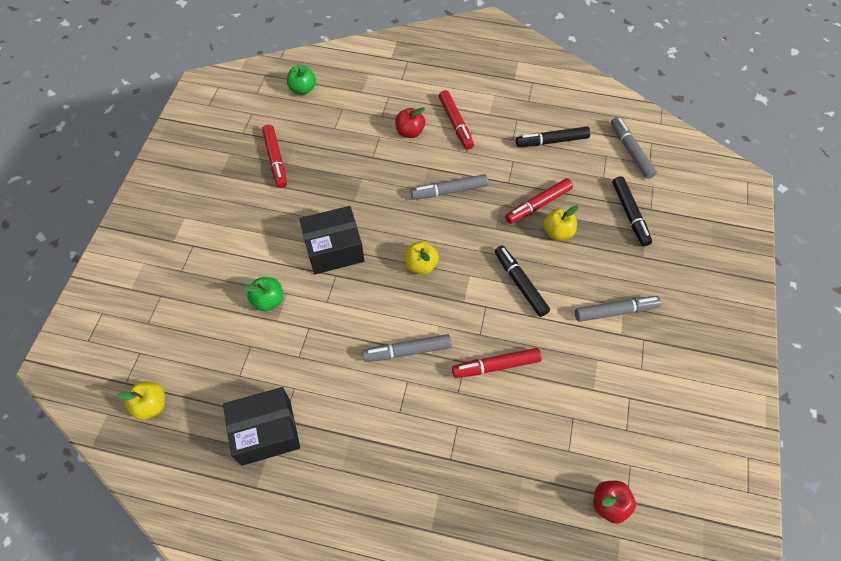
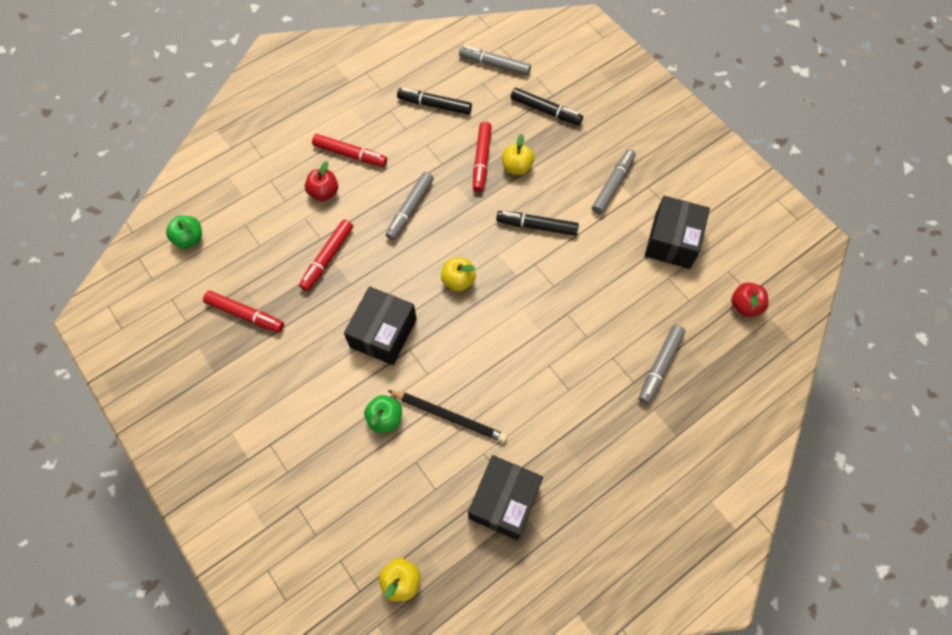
camera: 50 degrees left, 5 degrees up
grey marker [362,334,452,362] -> grey marker moved to [639,325,685,404]
red marker [452,348,542,378] -> red marker moved to [299,219,353,291]
black marker [516,127,590,147] -> black marker turned 75 degrees clockwise [397,88,472,115]
none -> black pencil [388,390,507,443]
none -> black box [645,196,710,269]

